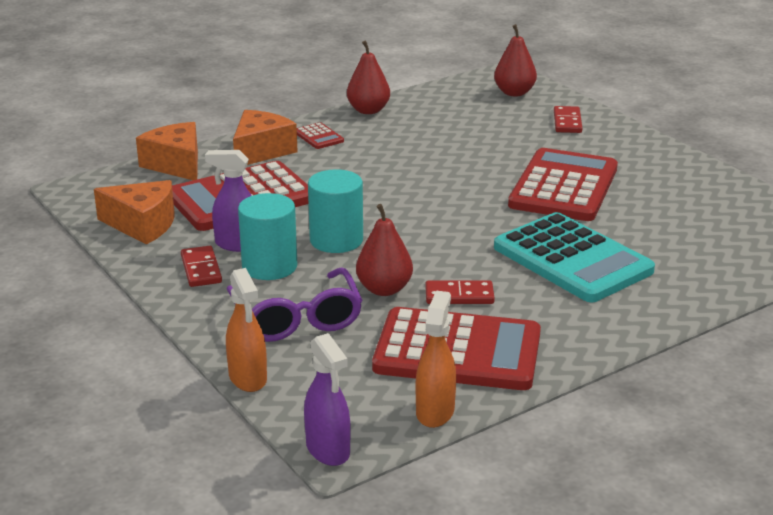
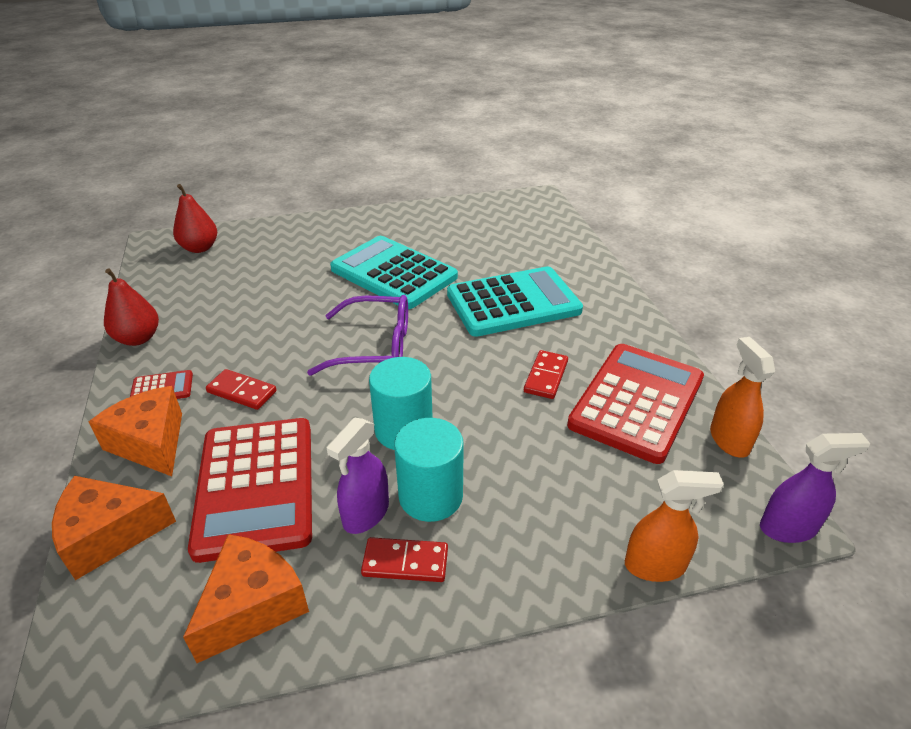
camera: 70 degrees left, 10 degrees up
purple glasses [227,268,362,342] -> purple glasses moved to [307,295,408,376]
red pear [356,204,413,296] -> none
orange spray bottle [416,291,456,428] -> orange spray bottle turned 45 degrees clockwise [710,337,775,458]
red calculator [508,148,618,221] -> turquoise calculator [330,236,458,309]
red domino [554,106,582,133] -> red domino moved to [206,369,277,410]

